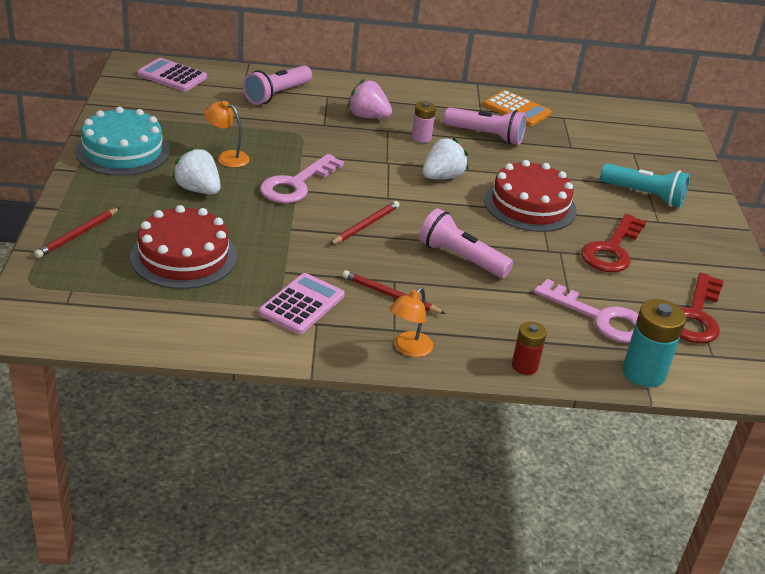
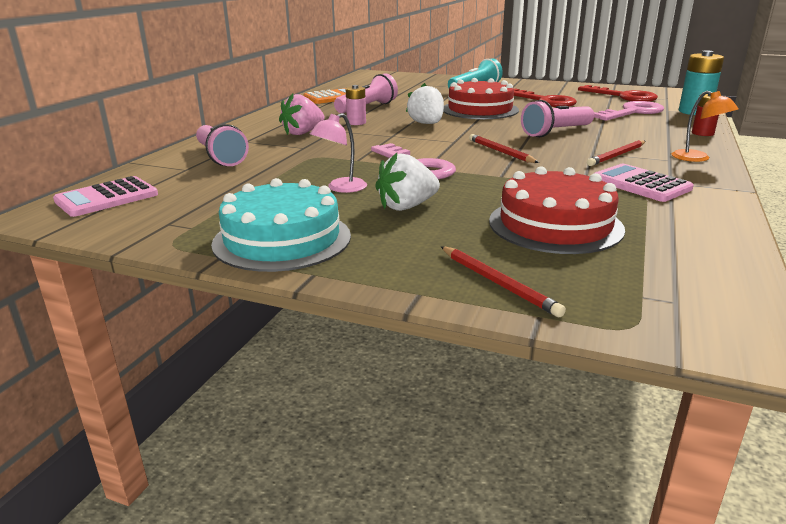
camera: 65 degrees left, 10 degrees down
orange lamp [204,101,250,168] -> pink lamp [310,113,367,193]

